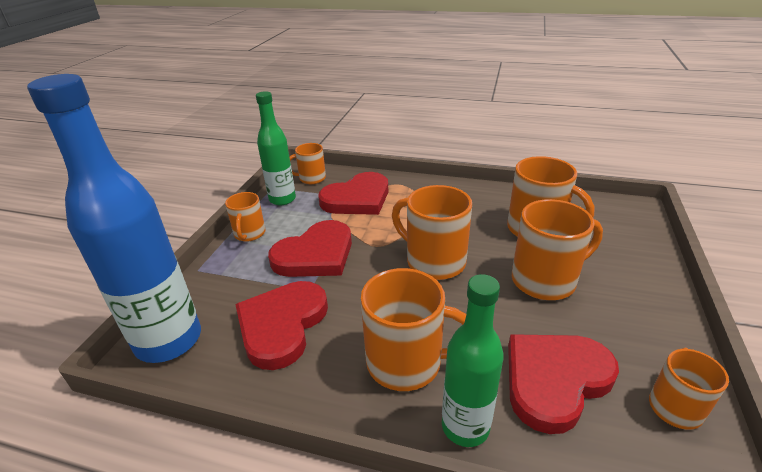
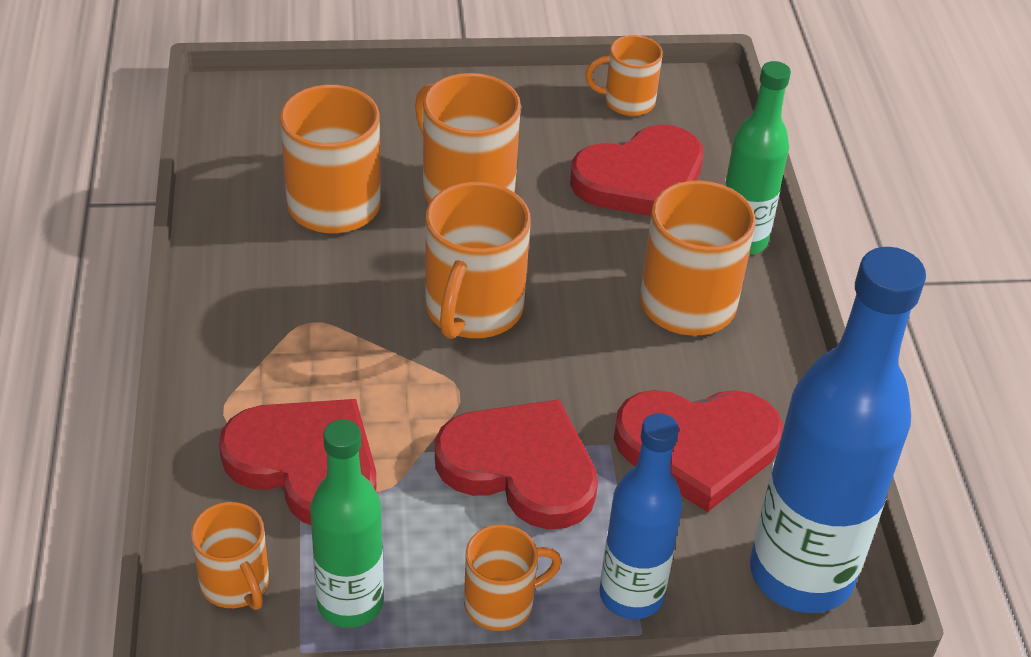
camera: 115 degrees left, 10 degrees up
red heart [508,334,619,434] -> red heart turned 60 degrees counterclockwise [570,124,703,216]
none -> blue bottle [599,413,683,619]

